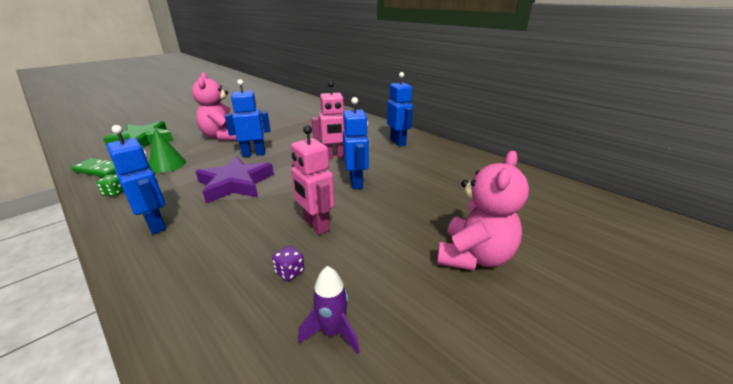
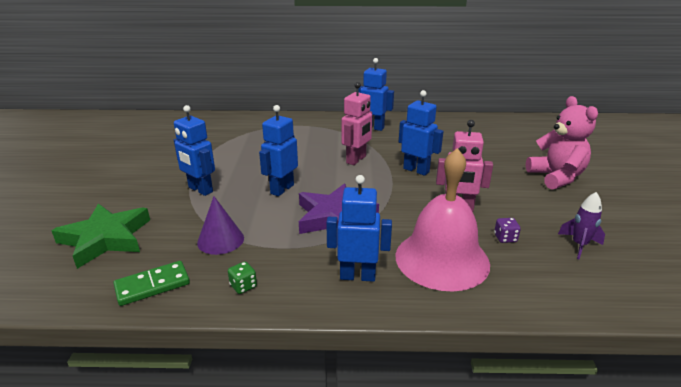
camera: 45 degrees left, 0 degrees up
green cone [149,129,186,173] -> purple cone [197,196,244,255]
pink teddy bear [192,72,237,141] -> blue robot [174,105,215,196]
none -> pink bell [396,148,490,291]

